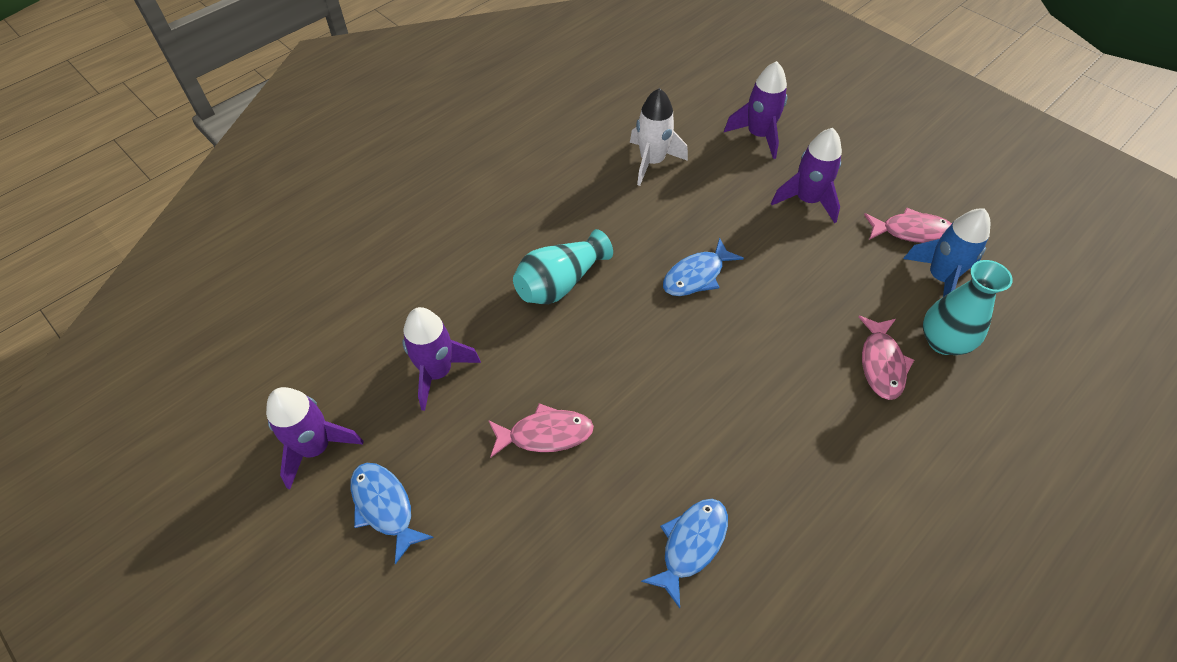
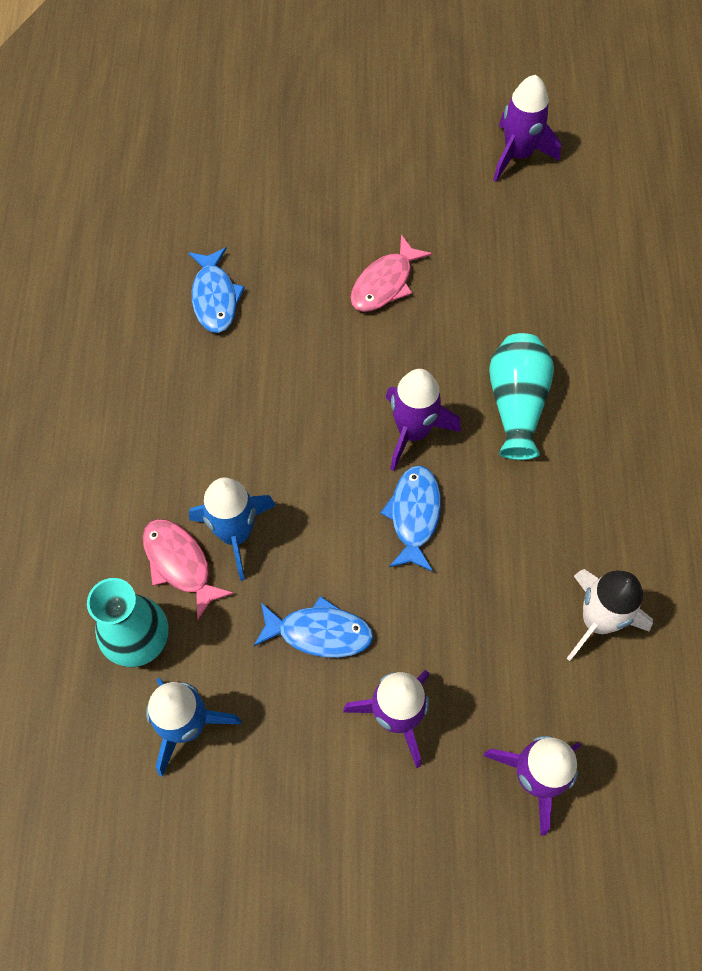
camera: 135 degrees right, 10 degrees up
blue fish [350,463,434,564] -> blue fish moved to [254,596,374,658]
purple rocket [402,307,481,411] -> purple rocket moved to [386,369,461,471]
pink fish [864,207,952,243] -> none
none -> blue rocket [189,478,276,581]

